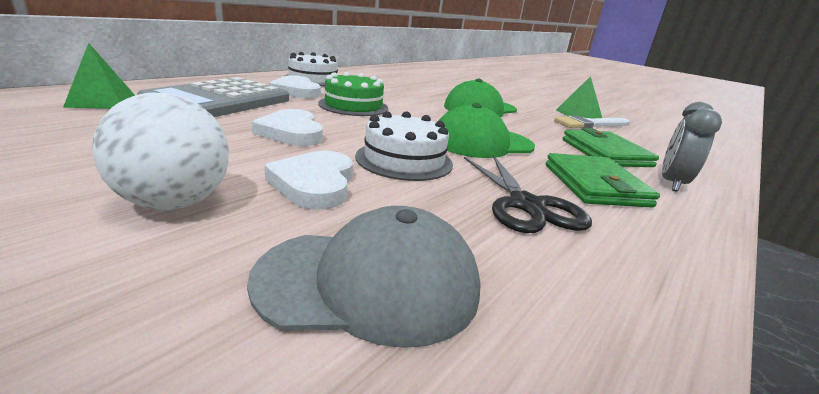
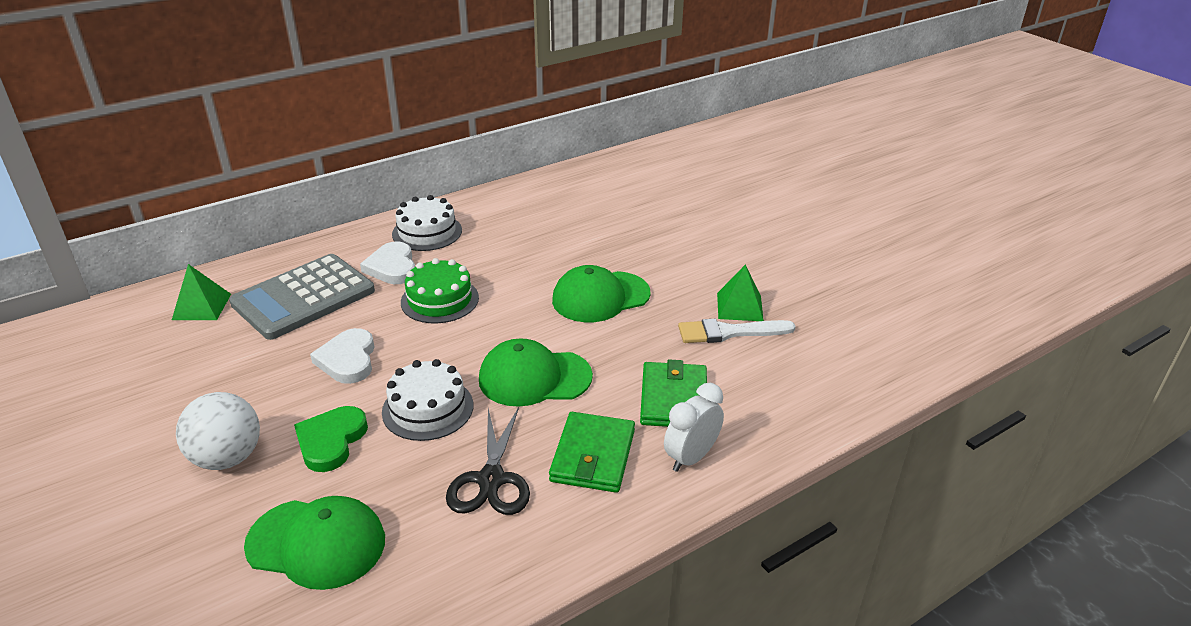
camera: 20 degrees right, 10 degrees up
grey cap [247,206,481,348] -> green cap [244,496,385,590]
white heart [264,151,353,209] -> green heart [294,406,368,472]
grey clock [662,102,722,191] -> white clock [664,383,724,472]

